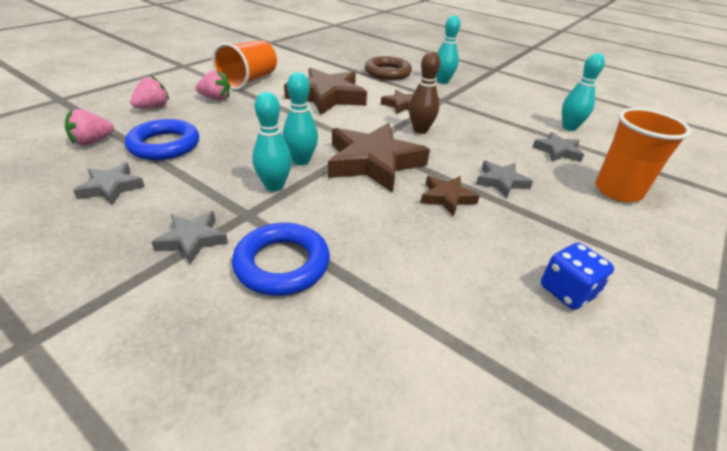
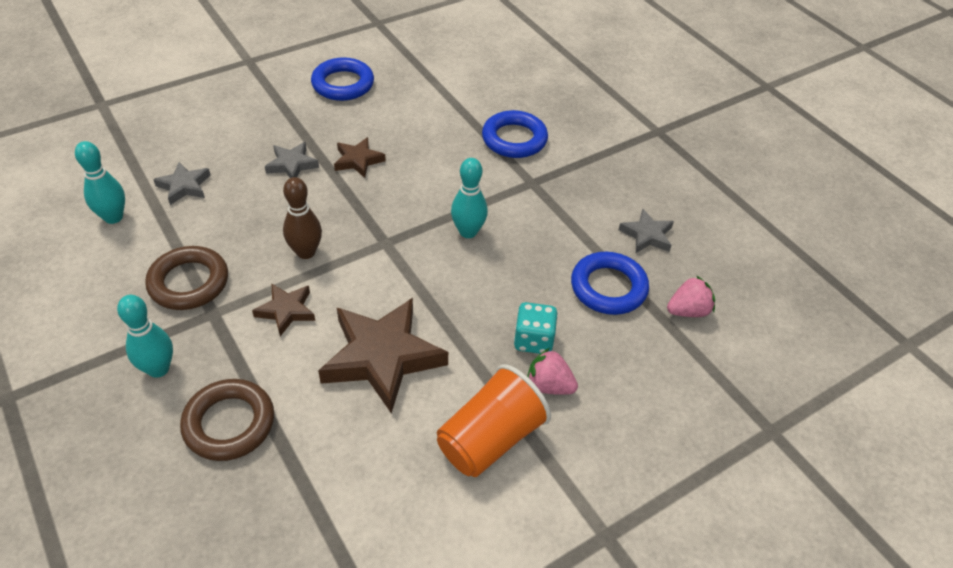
camera: 160 degrees left, 10 degrees up
pink strawberry [130,76,169,108] -> none
grey star [152,211,228,264] -> none
turquoise bowling pin [252,92,292,192] -> none
brown star [328,123,430,193] -> none
blue dice [541,243,614,310] -> blue ring [311,57,374,101]
orange cup [595,108,691,202] -> none
none -> brown ring [145,246,228,310]
none -> turquoise dice [514,302,558,354]

